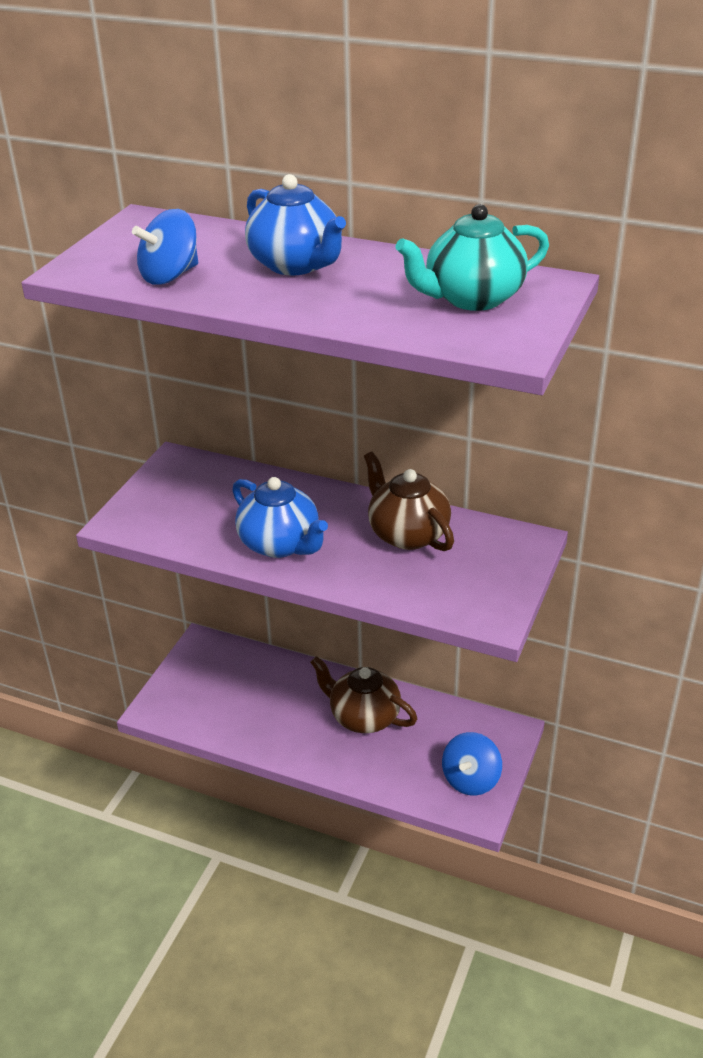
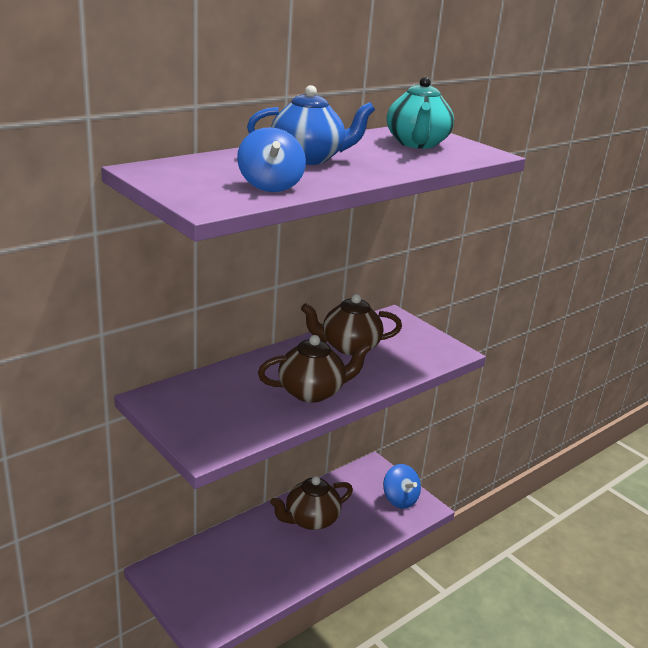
camera: 65 degrees left, 10 degrees down
blue teapot [232,477,328,558] -> brown teapot [258,335,371,403]

